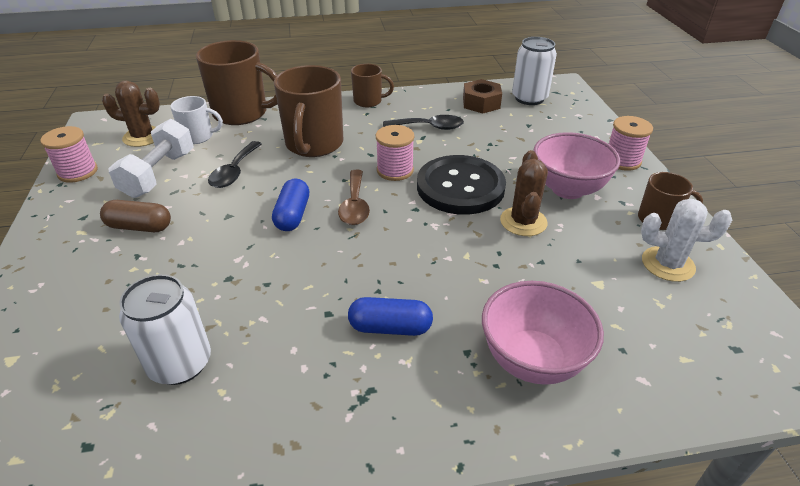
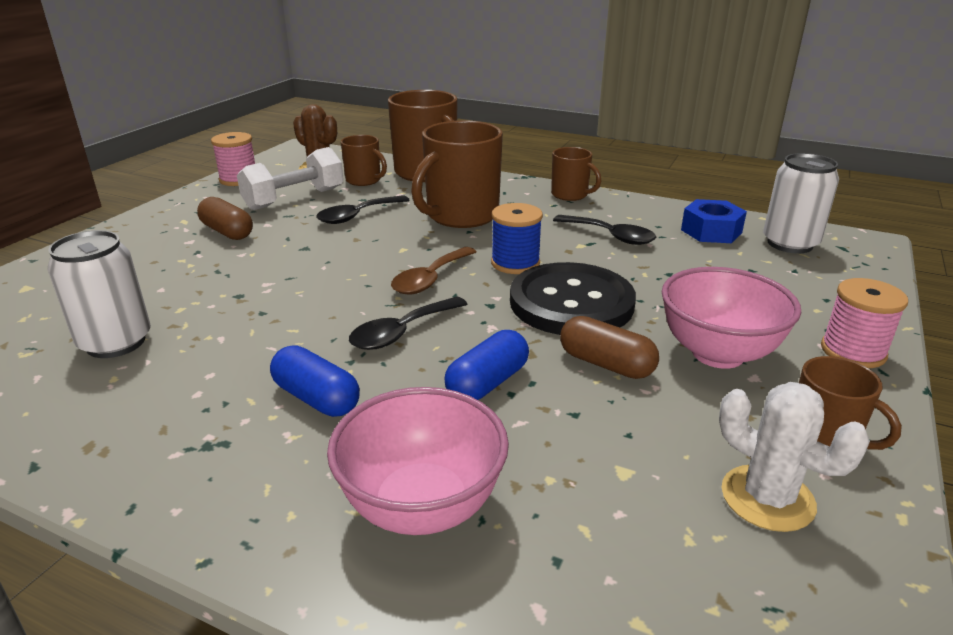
camera: 35 degrees right, 10 degrees down
white mug [171,96,223,144] -> brown mug [341,135,387,186]
blue capsule [272,178,309,231] -> blue capsule moved to [444,330,529,400]
pink spool [376,125,414,181] -> blue spool [491,203,543,274]
brown nut [463,79,502,114] -> blue nut [681,199,747,243]
brown cactus [500,150,548,236] -> brown capsule [560,316,659,379]
none -> black spoon [349,296,468,350]

